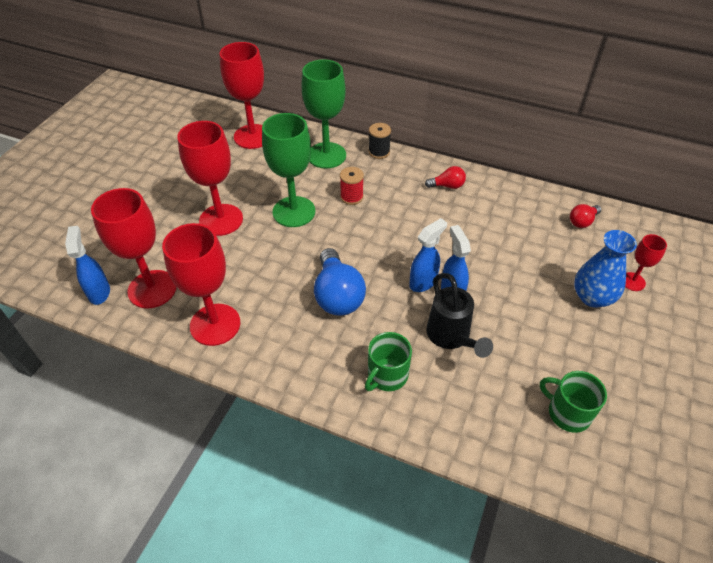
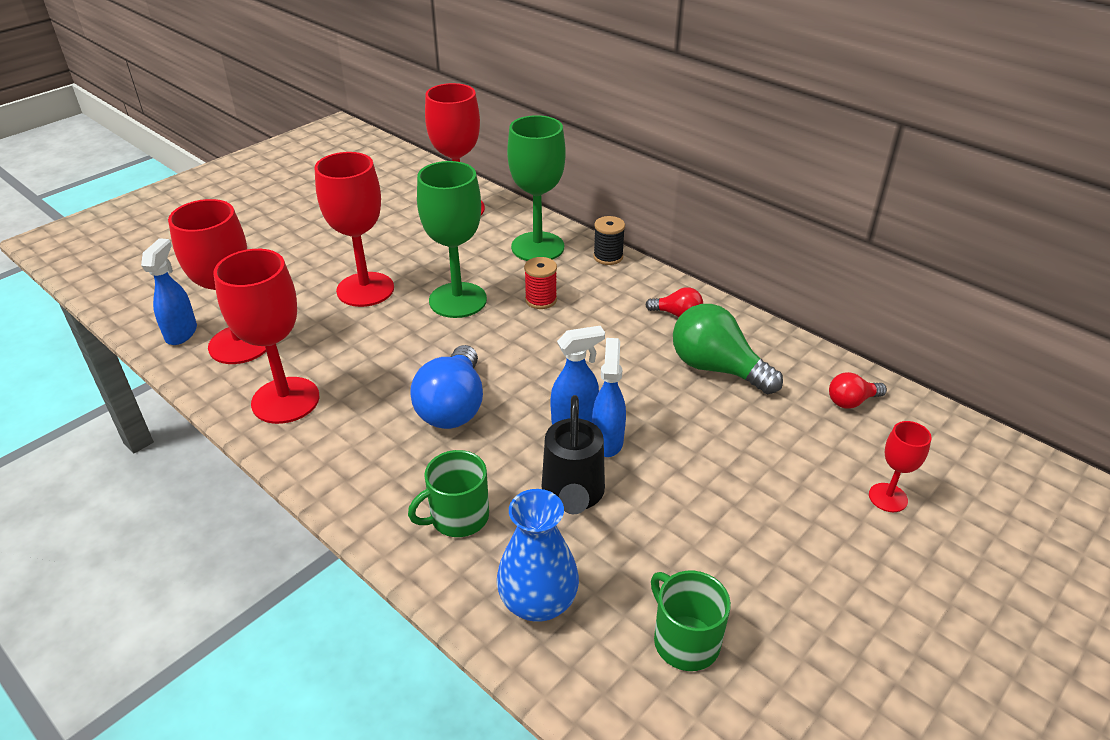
camera: 20 degrees right, 10 degrees down
blue vase [574,230,637,308] -> blue vase moved to [497,489,579,622]
none -> green light bulb [673,304,783,394]

